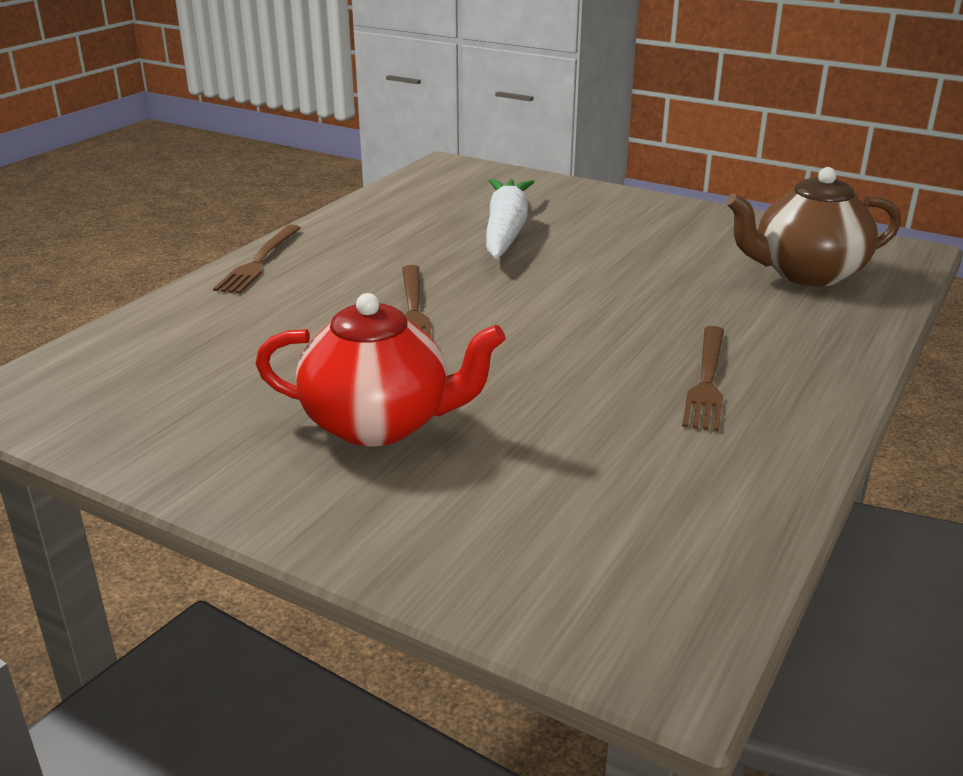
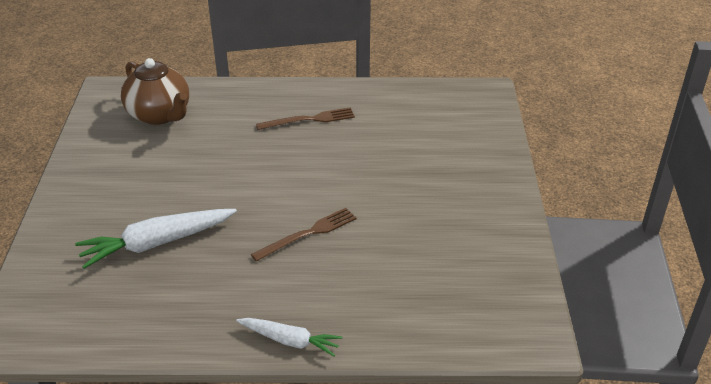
camera: 120 degrees left, 10 degrees up
brown fork [213,225,301,294] -> white carrot [236,318,342,357]
red teapot [255,293,506,446] -> none

